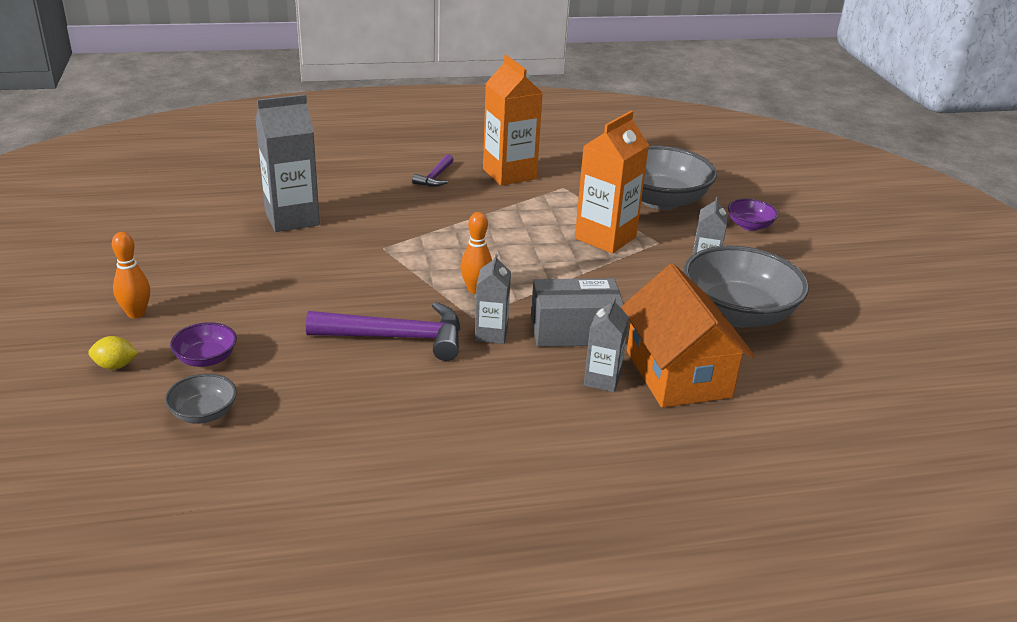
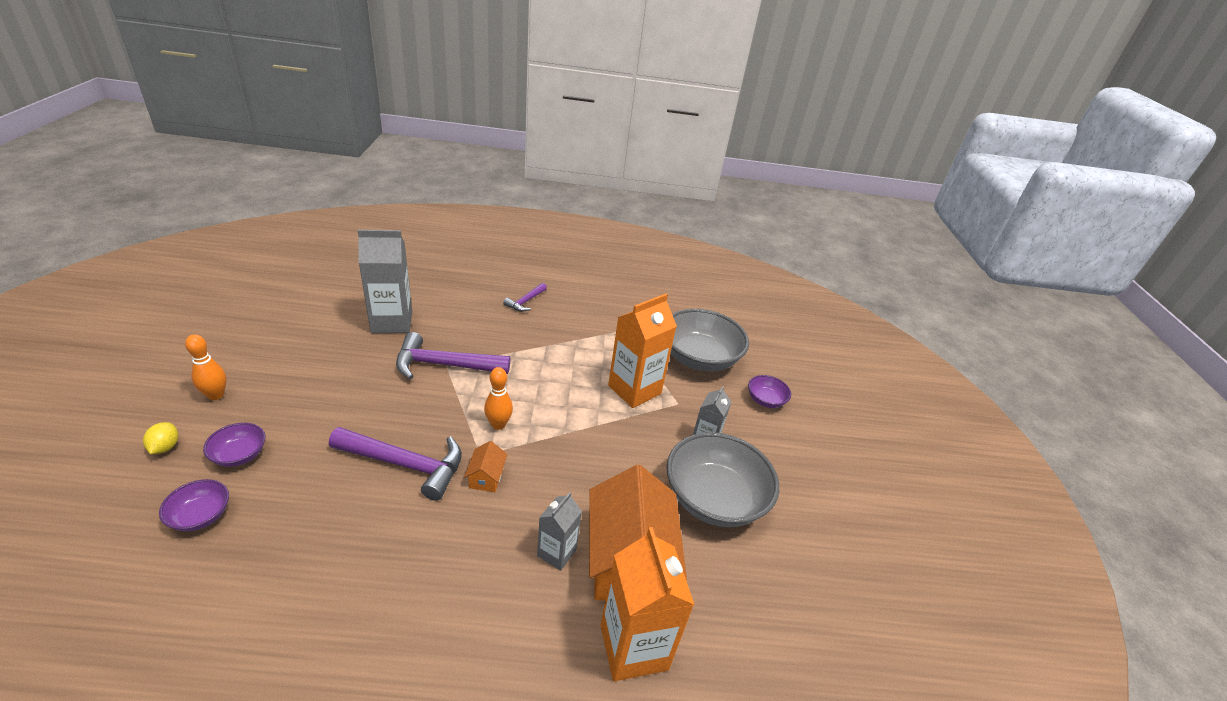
camera: 10 degrees right, 5 degrees up
yellow lemon [88,336,138,369] -> yellow lemon turned 75 degrees clockwise [143,422,178,454]
grey bowl [165,374,237,424] -> purple bowl [159,479,229,531]
grey carton [475,254,511,344] -> orange house [464,441,507,492]
orange carton [483,55,543,186] -> orange carton moved to [601,527,695,681]
grey box [531,278,623,347] -> none
none -> purple hammer [396,332,510,379]

